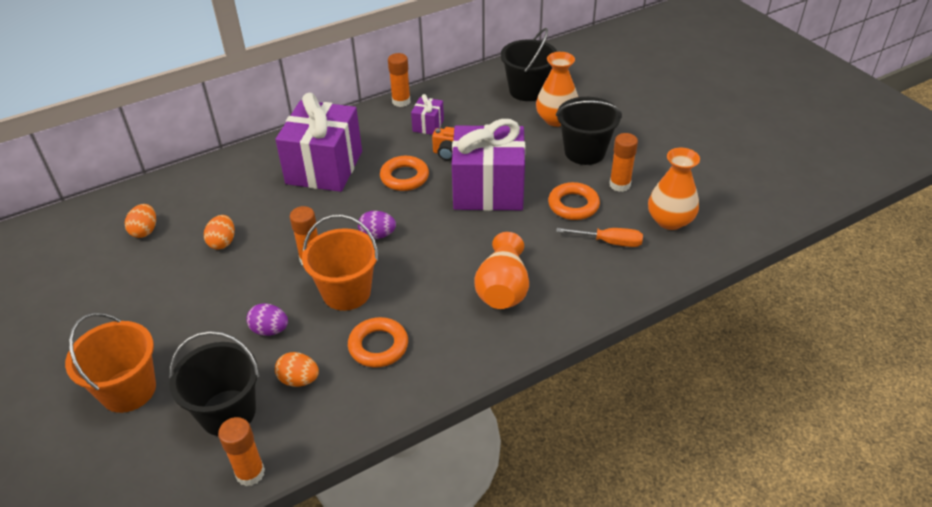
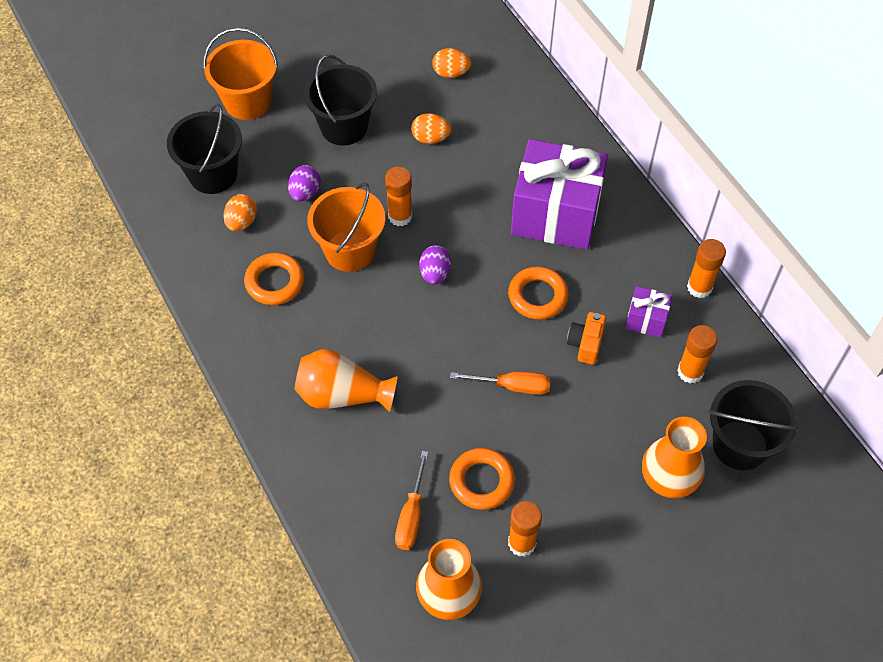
camera: 90 degrees right, 15 degrees up
orange glue stick [218,417,265,486] -> orange glue stick moved to [677,325,718,383]
purple gift [452,119,525,211] -> orange screwdriver [450,372,550,395]
black bucket [556,97,622,165] -> black bucket moved to [304,55,377,145]

